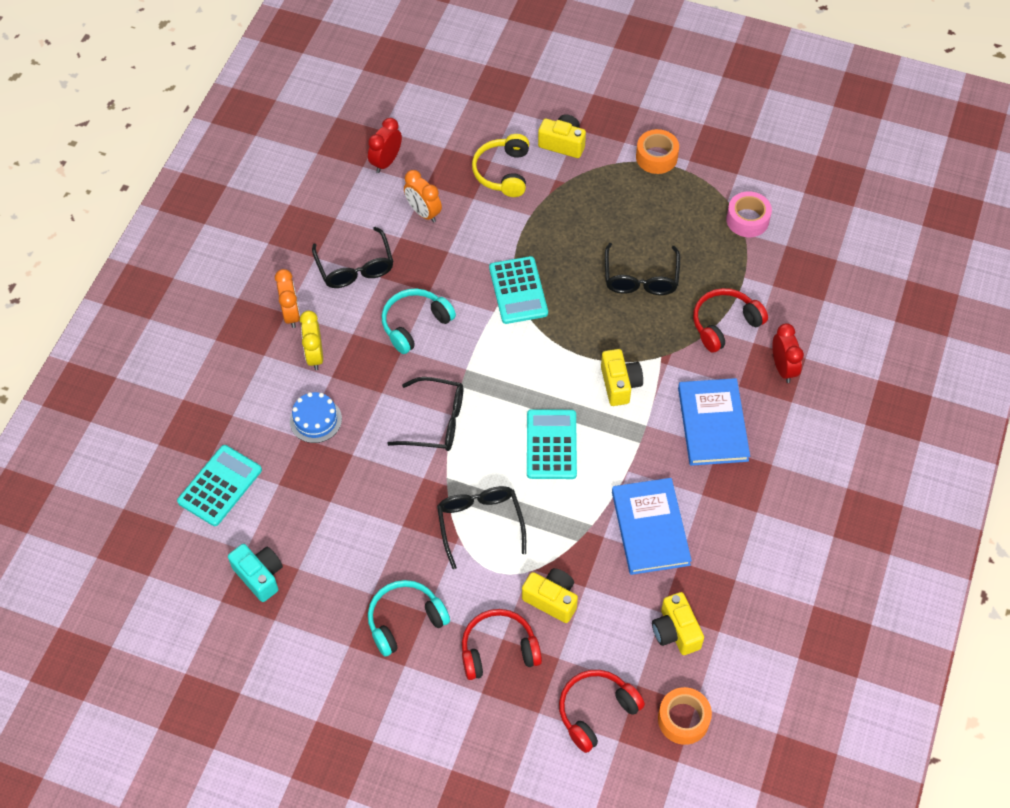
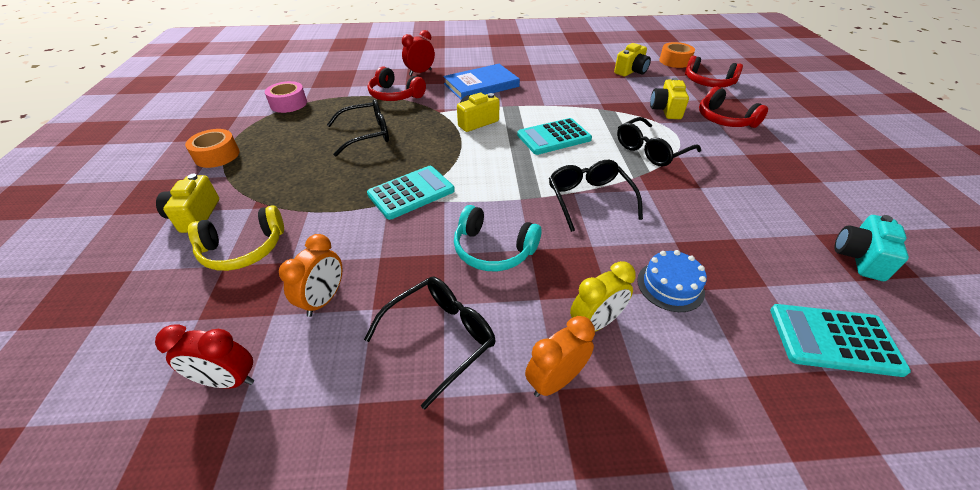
camera: 115 degrees left, 15 degrees down
turquoise headphones [368,580,450,657] -> none
blue book [612,478,692,575] -> none

